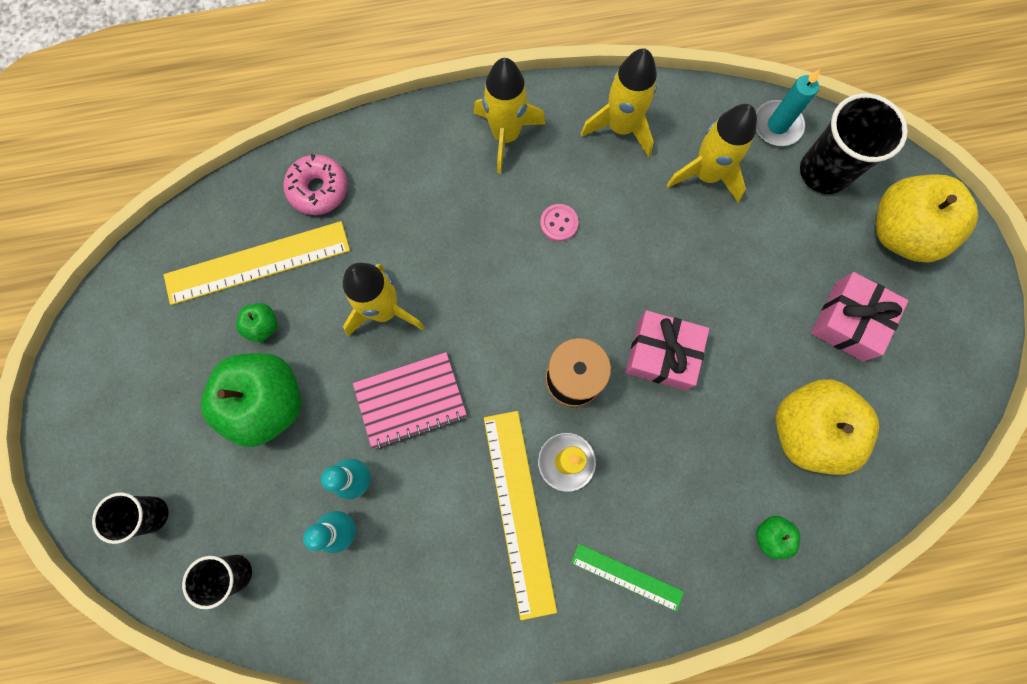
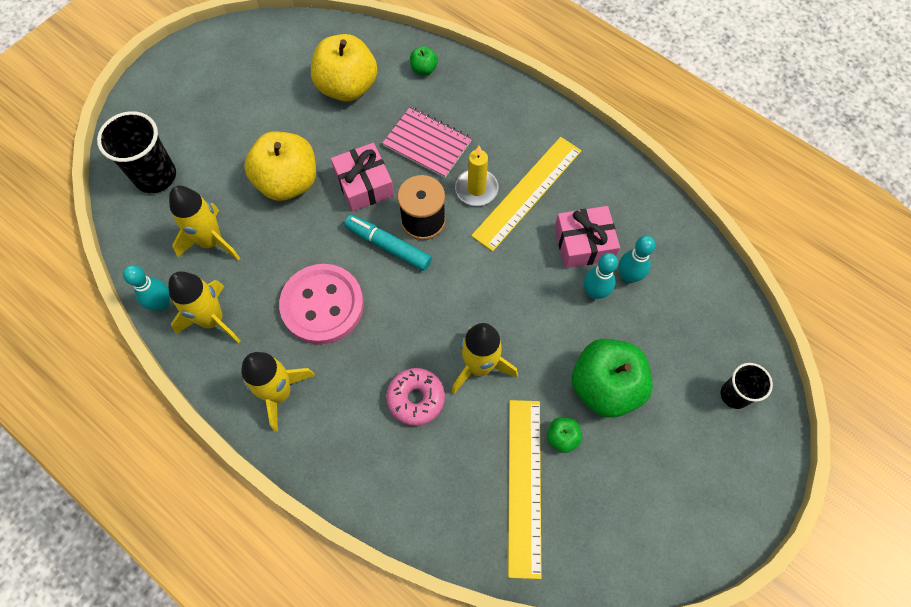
camera: 130 degrees left, 10 degrees down
yellow ruler [164,221,350,305] -> yellow ruler turned 60 degrees clockwise [508,400,542,579]
black cup [182,555,252,609] -> none
pink donut [283,154,348,215] -> pink donut moved to [386,368,445,426]
pink notebook [353,352,467,449] -> pink notebook moved to [382,107,472,178]
pink button [540,204,579,242] -> pink button [279,264,364,344], size x2.47
green ruler [571,544,684,612] -> none
turquoise candle [756,69,820,146] -> none
pink gift [811,272,908,362] -> pink gift moved to [554,206,620,268]
yellow apple [876,174,978,263] -> yellow apple moved to [244,131,316,201]
none -> turquoise bowling pin [123,265,170,311]
none -> turquoise marker [344,215,432,271]

